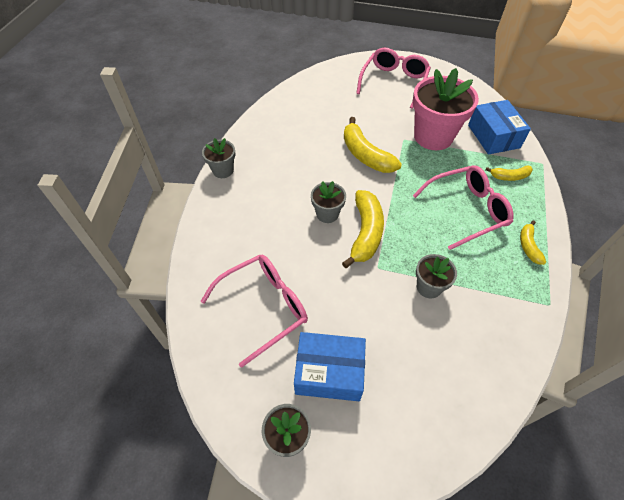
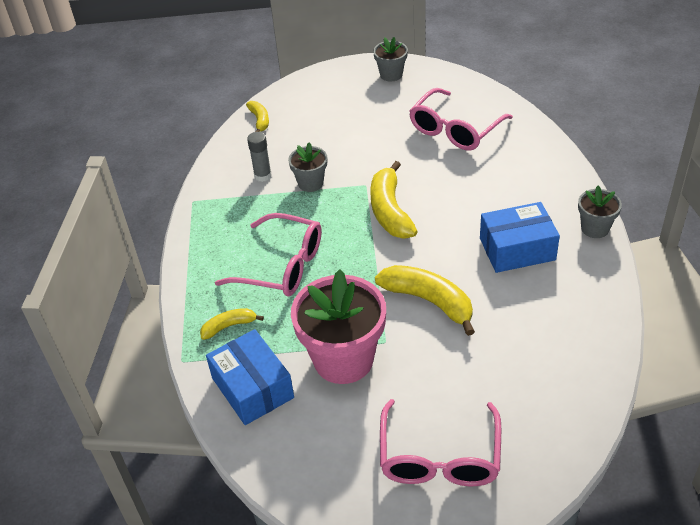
camera: 165 degrees right, 10 degrees down
blue box [294,332,366,401] -> blue box moved to [480,202,560,273]
grey flower pot [311,181,346,223] -> none
pink glasses [413,165,514,250] -> pink glasses turned 120 degrees counterclockwise [215,213,322,297]
yellow banana [520,220,546,265] -> yellow banana moved to [246,101,269,132]
none -> grey glue stick [247,132,272,182]

